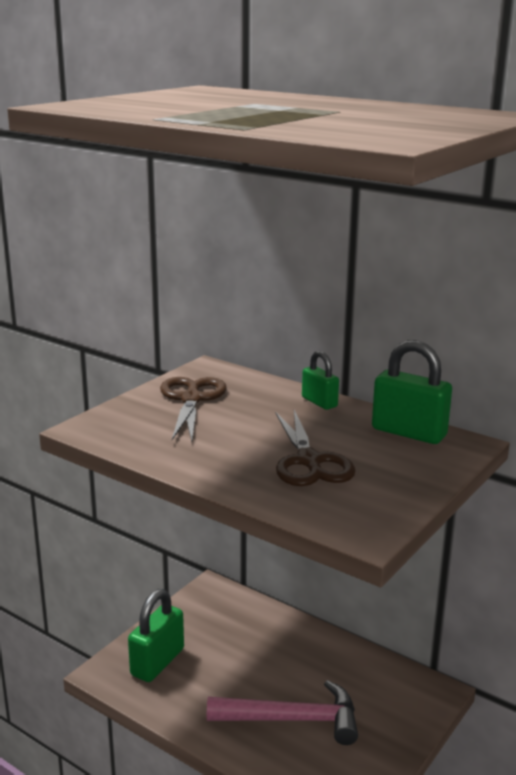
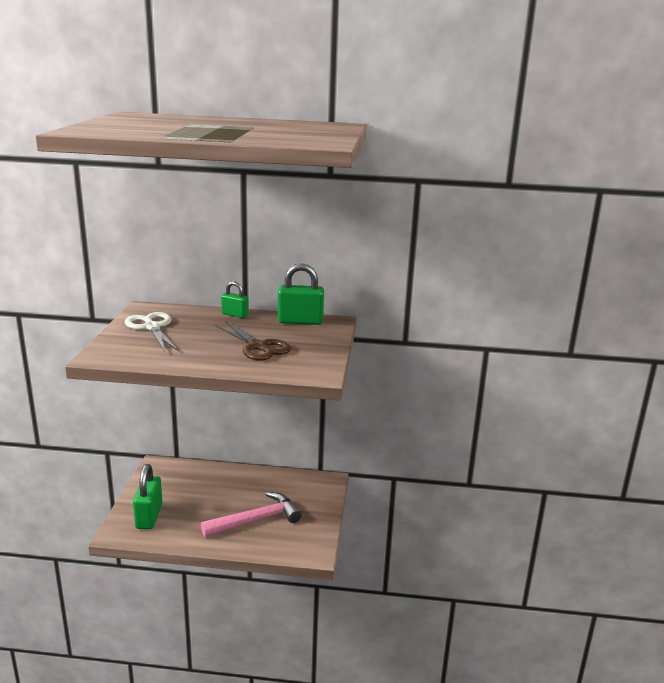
camera: 30 degrees left, 0 degrees up
brown scissors [160,377,227,441] -> white scissors [125,312,178,351]

